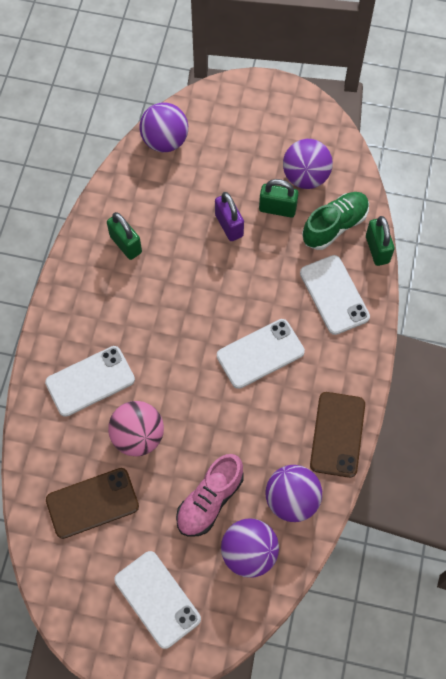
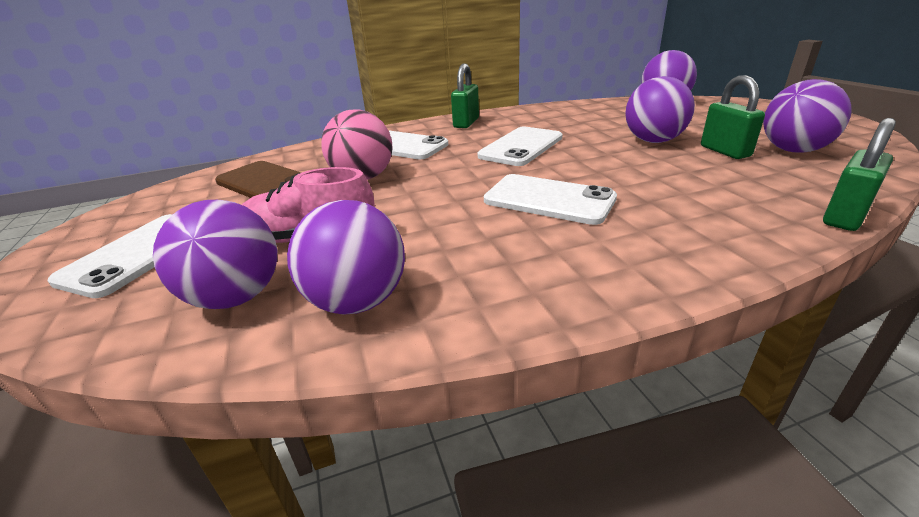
camera: 60 degrees right, 35 degrees down
green padlock [107,212,142,260] -> green padlock moved to [451,64,479,128]
purple padlock [215,192,244,241] -> purple ball [625,76,695,143]
white phone [300,255,370,335] -> white phone moved to [477,127,562,166]
green shoe [302,192,369,250] -> none
brown phone [310,392,365,478] -> none

